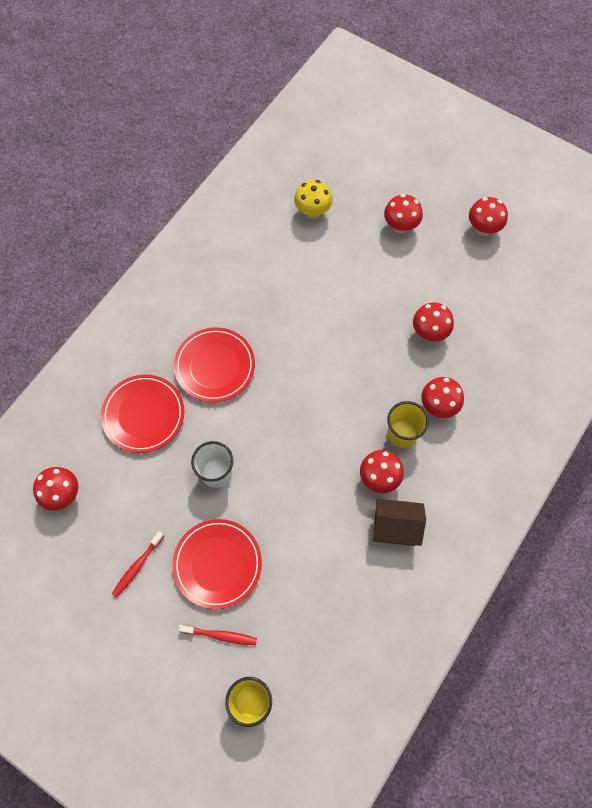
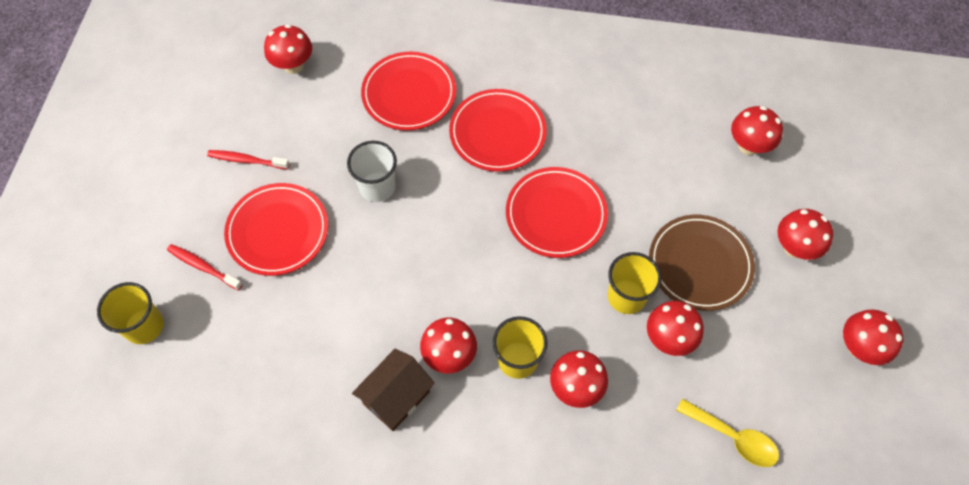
camera: 65 degrees right, 5 degrees down
red toothbrush [179,625,257,645] -> red toothbrush turned 135 degrees clockwise [167,244,243,290]
yellow mushroom [294,180,333,219] -> red mushroom [731,106,783,155]
brown house [373,499,426,546] -> brown house turned 60 degrees clockwise [352,348,435,431]
none -> red plate [506,167,608,258]
none -> yellow cup [608,252,662,314]
none -> brown plate [649,215,755,311]
none -> yellow spoon [676,399,779,467]

